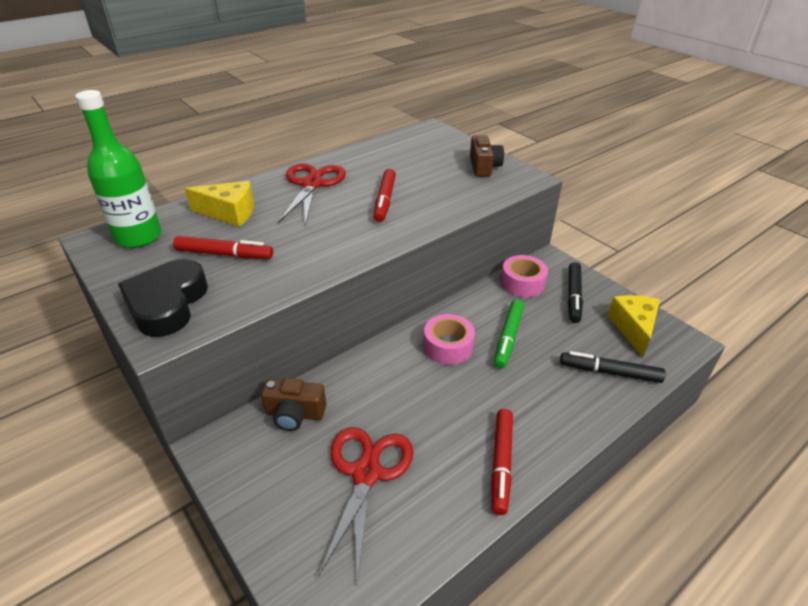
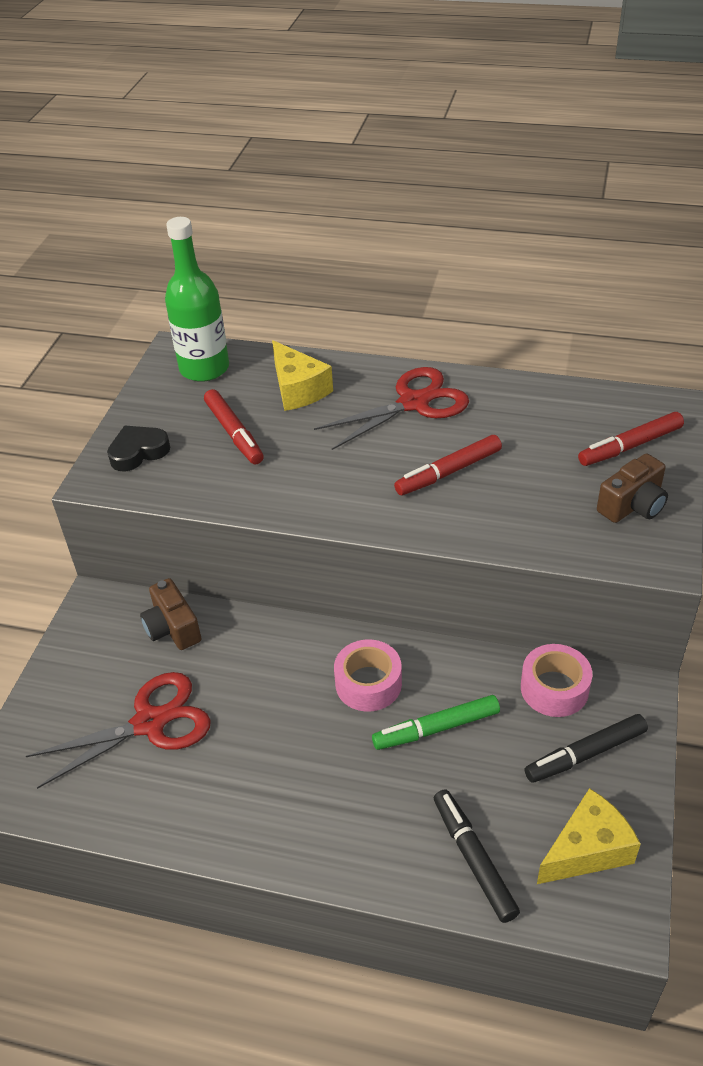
camera: 55 degrees right, 5 degrees up
black heart [118,259,208,337] -> black heart [107,426,170,471], size x0.63
red marker [491,409,513,515] -> red marker moved to [578,412,684,466]

